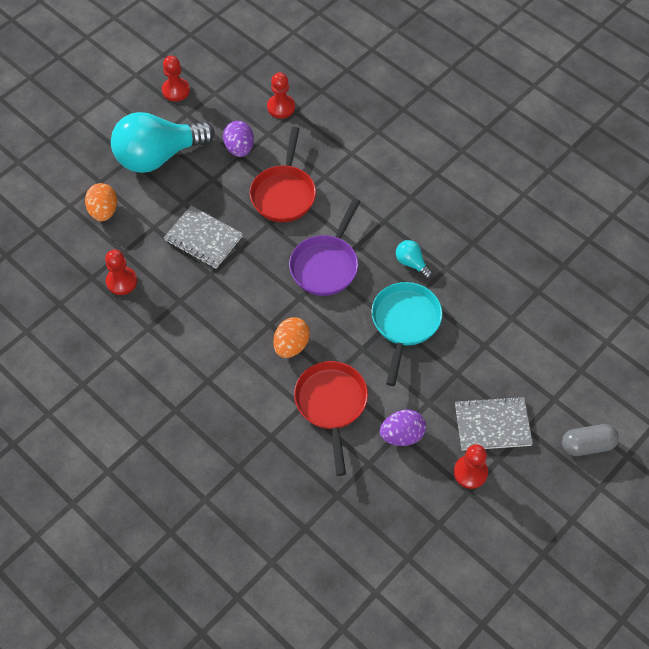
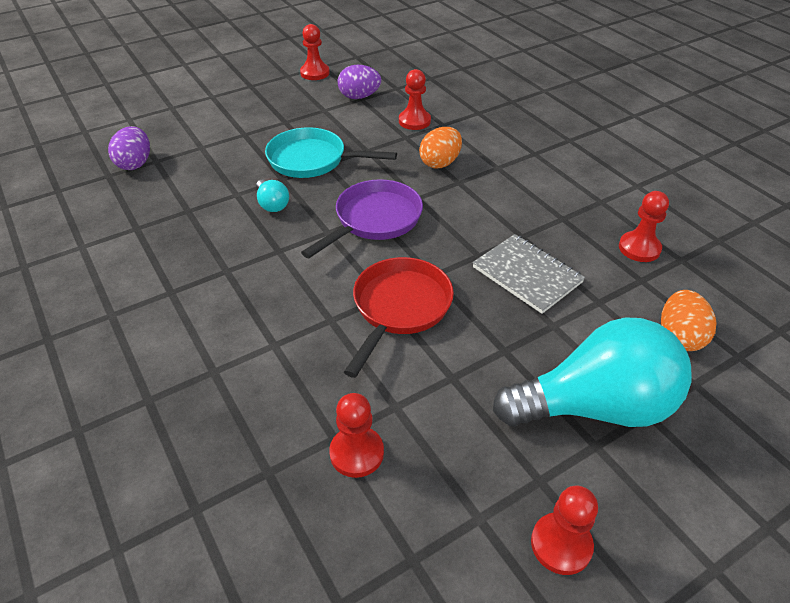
camera: 165 degrees left, 15 degrees down
purple egg [223,121,254,157] -> purple egg moved to [108,126,150,170]
red pan [294,361,368,476] -> red pawn [399,69,431,130]
turquoise pan [371,282,443,386] -> turquoise pan turned 75 degrees clockwise [265,127,397,178]
grey notebook [455,396,533,451] -> none
grey capsule [562,424,619,456] -> none

